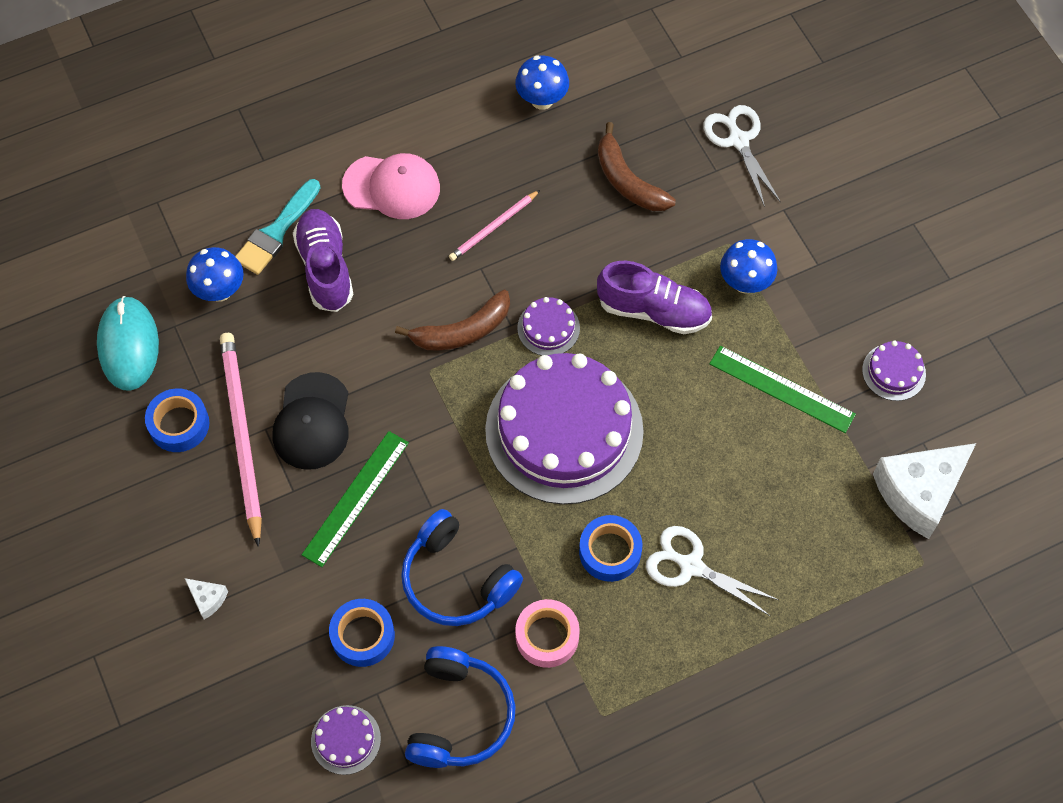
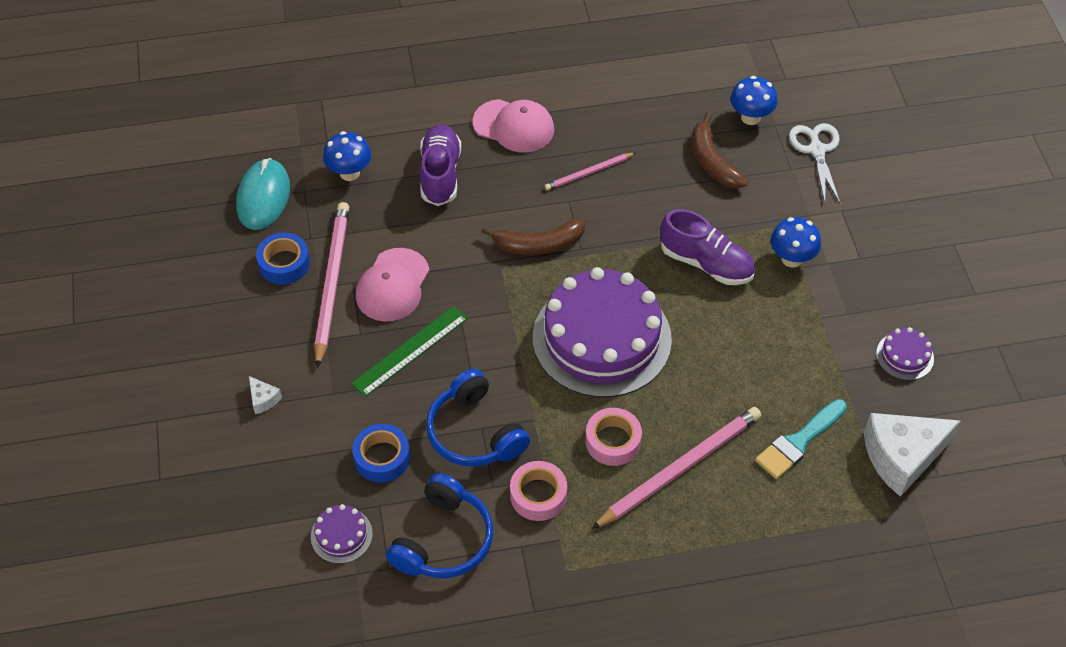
camera: 15 degrees right, 10 degrees down
turquoise brush [235,179,321,275] -> turquoise brush moved to [755,399,847,479]
black cap [273,372,349,470] -> pink cap [356,248,429,321]
blue mushroom [515,56,569,110] -> blue mushroom moved to [730,76,777,125]
purple cake [517,297,580,356] -> none
blue tape [579,515,642,582] -> pink tape [585,408,642,466]
white scissors [646,526,778,616] -> pink pencil [591,407,761,529]
green ruler [709,346,856,433] -> none

